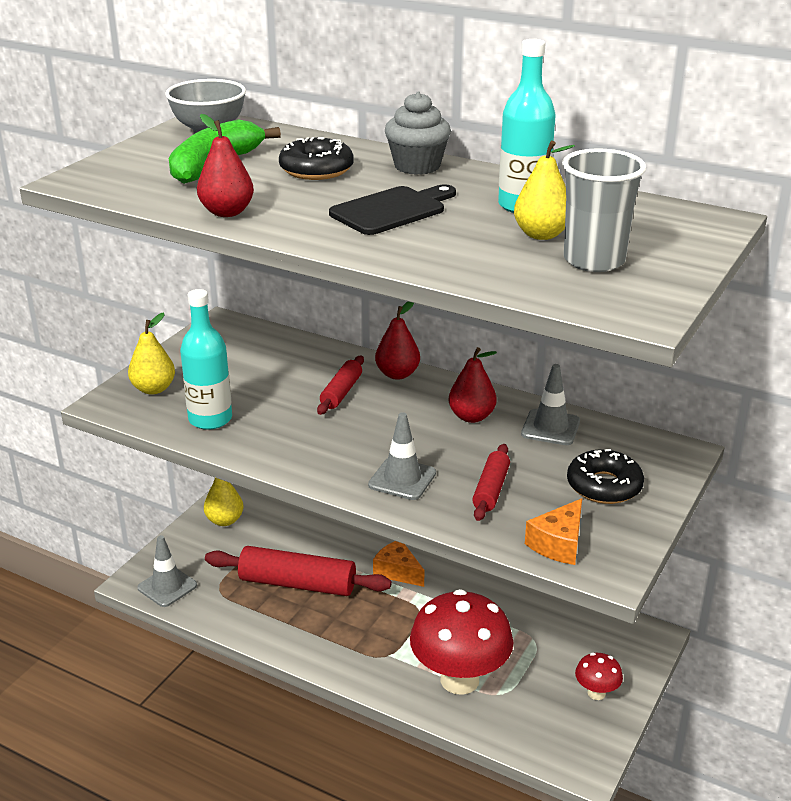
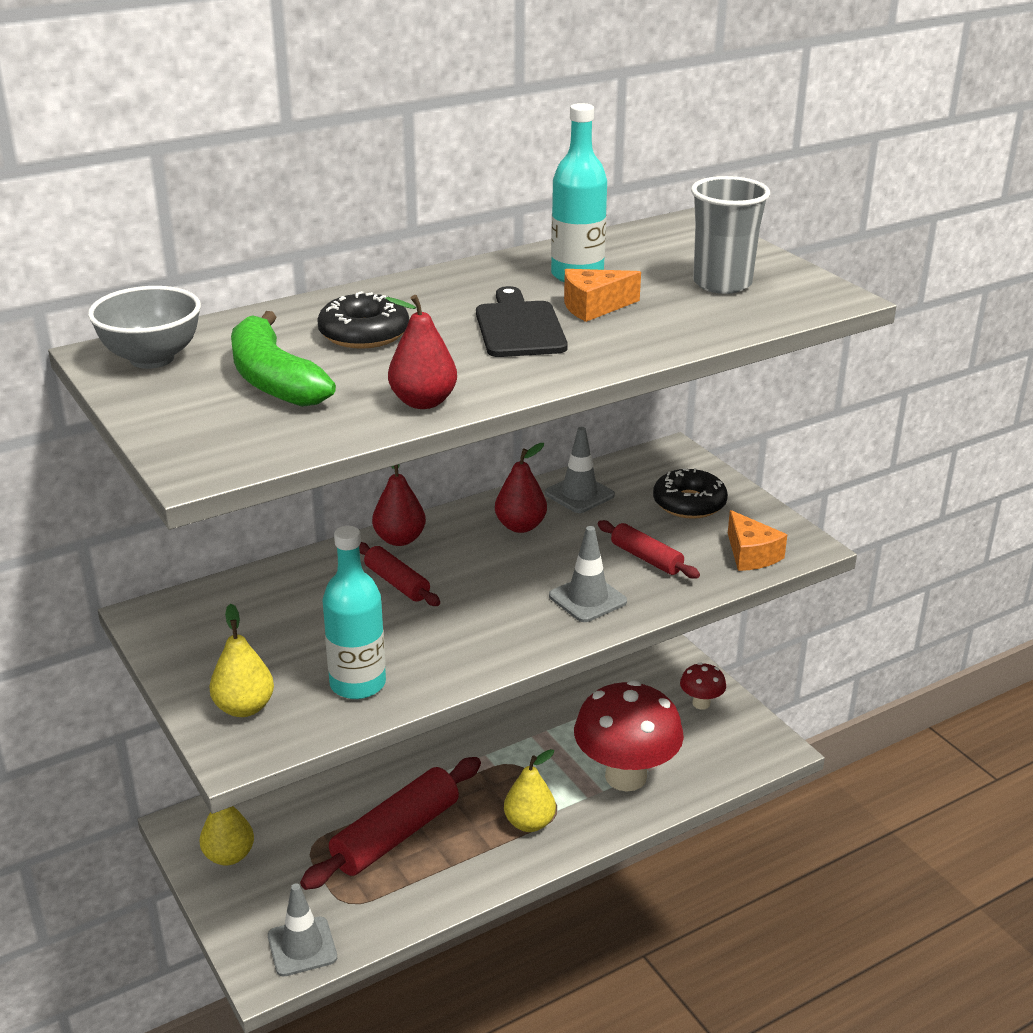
camera: 60 degrees left, 0 degrees up
orange cheese [373,541,425,587] -> orange cheese moved to [564,269,641,322]
grey cupcake [385,92,451,175] -> none
yellow pear [514,141,575,240] -> yellow pear moved to [504,749,556,832]

